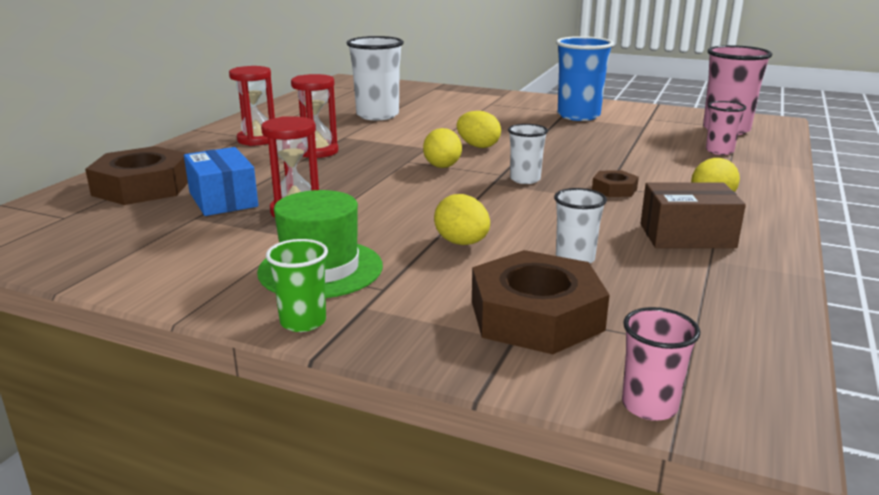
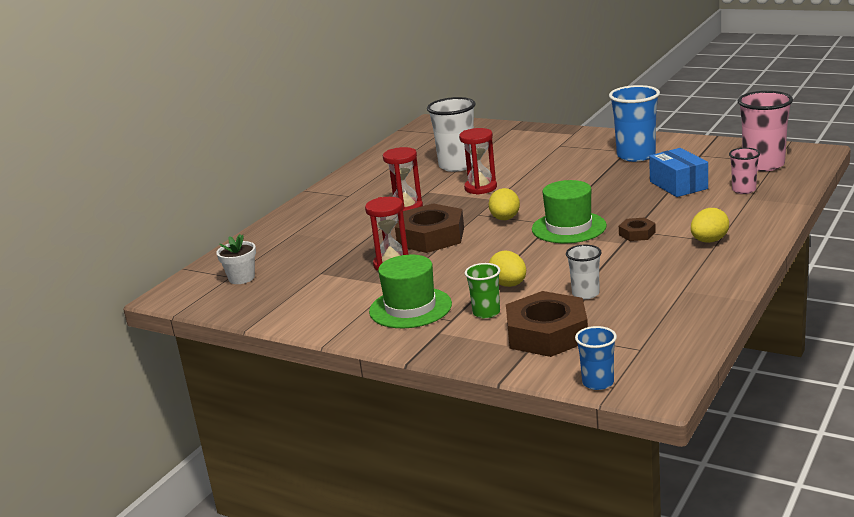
camera: 10 degrees right, 0 degrees up
brown nut [85,146,188,205] -> brown nut moved to [395,203,464,253]
blue box [184,147,258,216] -> blue box moved to [649,148,708,197]
red hourglass [229,66,275,146] -> red hourglass moved to [459,128,497,195]
green cup [266,239,328,332] -> green cup moved to [465,263,500,319]
yellow egg [457,111,501,148] -> none
white cup [508,124,548,184] -> green hat [532,180,607,243]
pink cup [622,307,700,421] -> blue cup [575,326,617,390]
brown box [640,183,746,248] -> none
none -> white flower pot [216,234,256,284]

